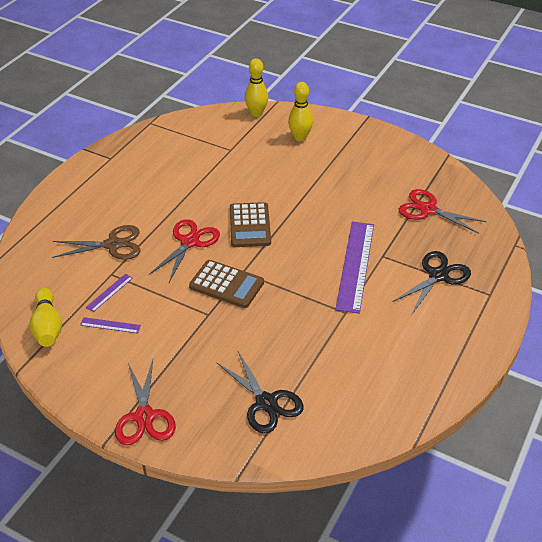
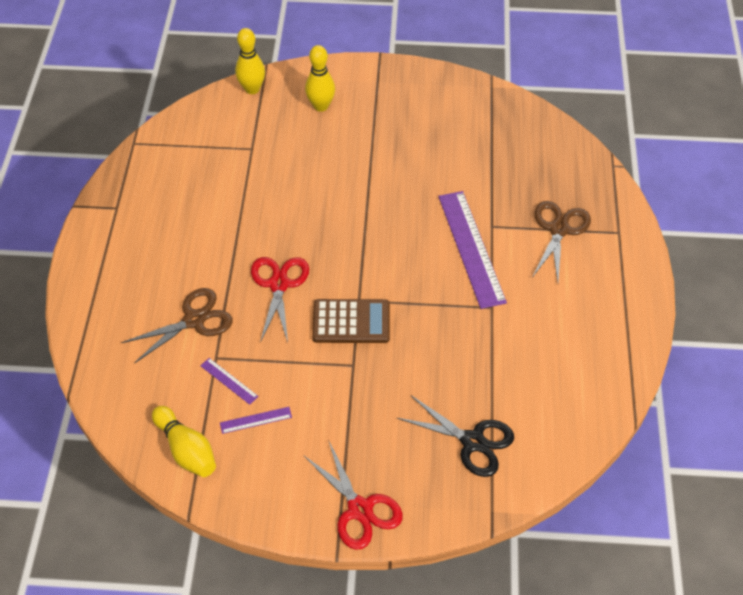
camera: 25 degrees left, 10 degrees up
purple ruler [86,274,133,312] -> purple ruler turned 60 degrees counterclockwise [200,358,258,405]
brown calculator [230,202,271,247] -> none
black scissors [392,251,471,314] -> brown scissors [533,201,591,281]
red scissors [399,189,487,234] -> none

